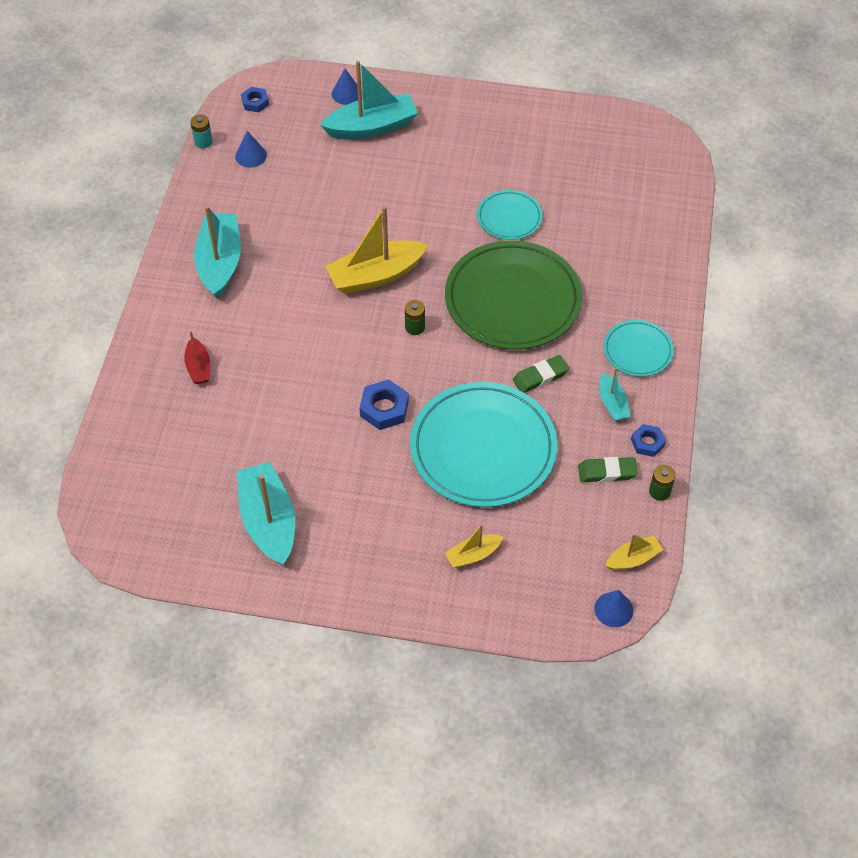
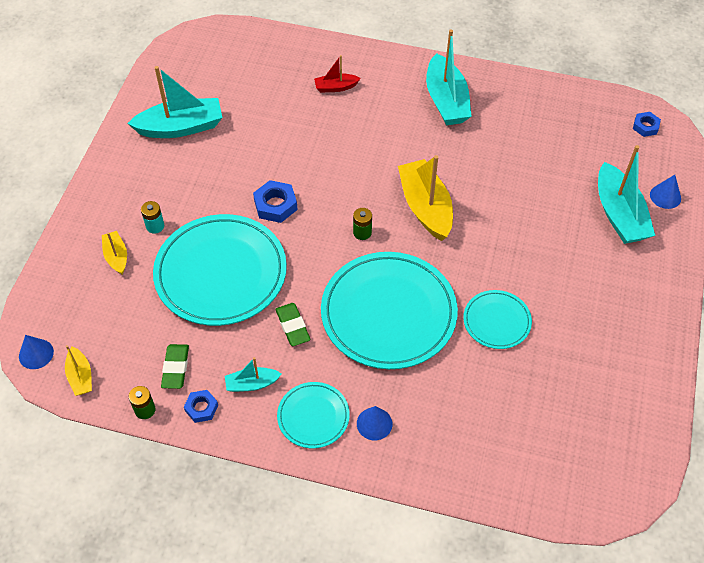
camera: 95 degrees right, 0 degrees up
turquoise battery [190,115,213,148] -> turquoise battery moved to [141,201,164,234]
turquoise boat [194,206,241,299] -> turquoise boat turned 75 degrees clockwise [426,29,472,126]
blue cone [235,131,267,168] -> blue cone moved to [357,406,392,440]
green plate [445,240,582,350] -> turquoise plate [321,252,458,369]

